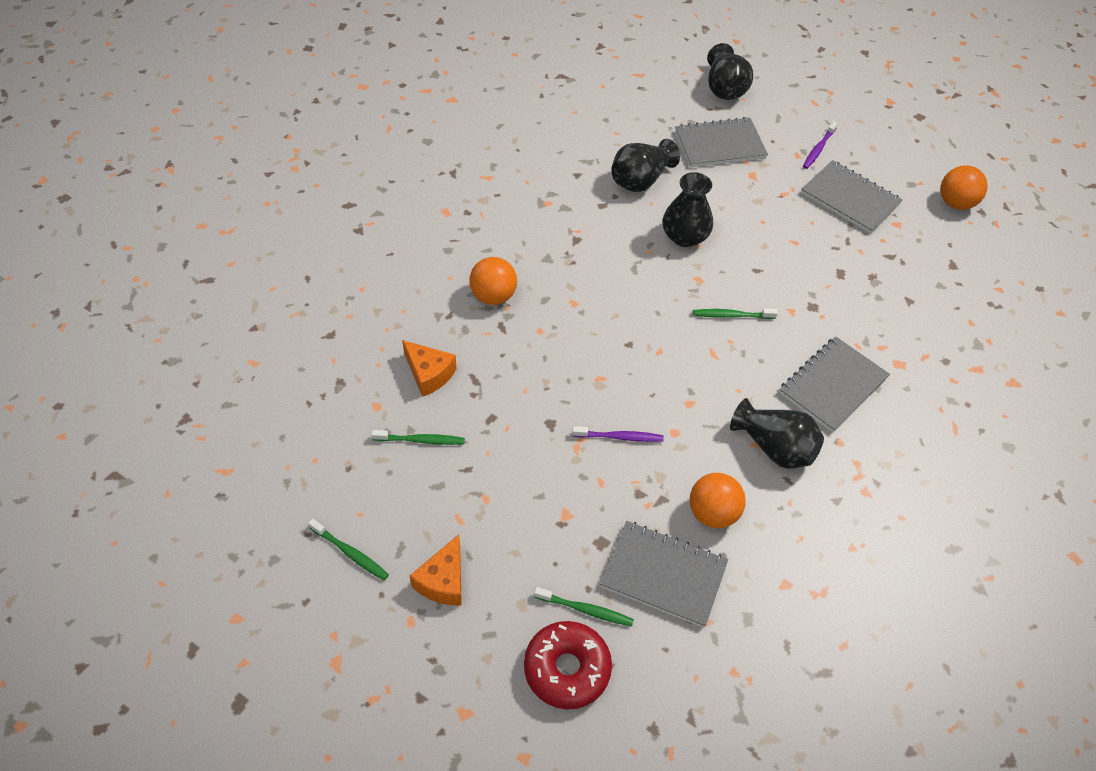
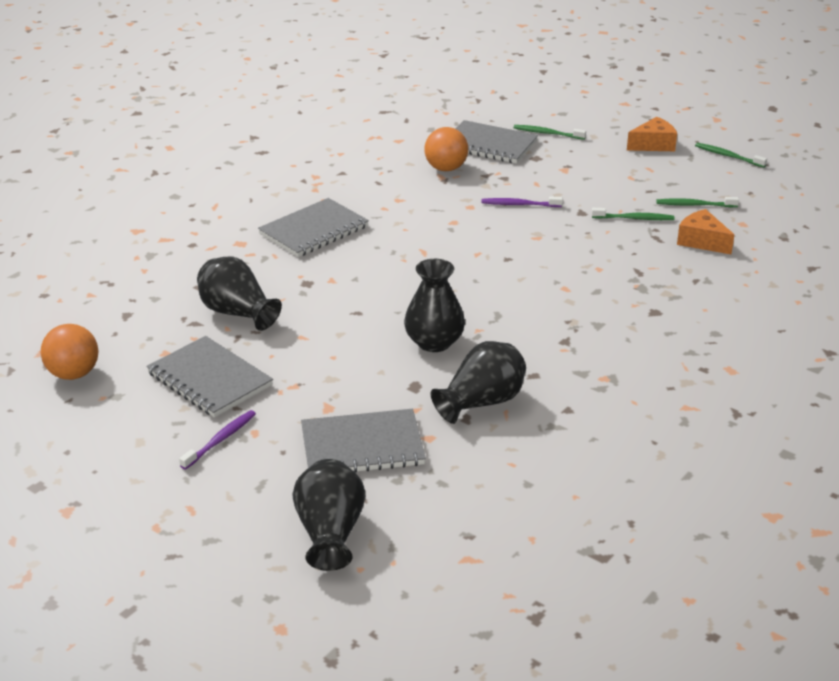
camera: 175 degrees left, 20 degrees down
orange cheese [410,534,462,606] -> orange cheese turned 45 degrees clockwise [627,117,677,151]
orange ball [469,257,517,305] -> none
red donut [524,621,612,709] -> none
green toothbrush [693,309,778,319] -> green toothbrush moved to [592,208,674,220]
black vase [730,398,824,469] -> black vase moved to [197,256,282,331]

